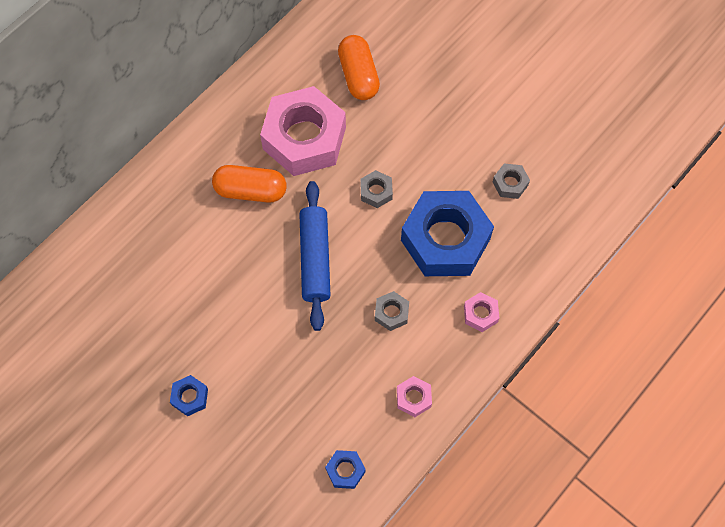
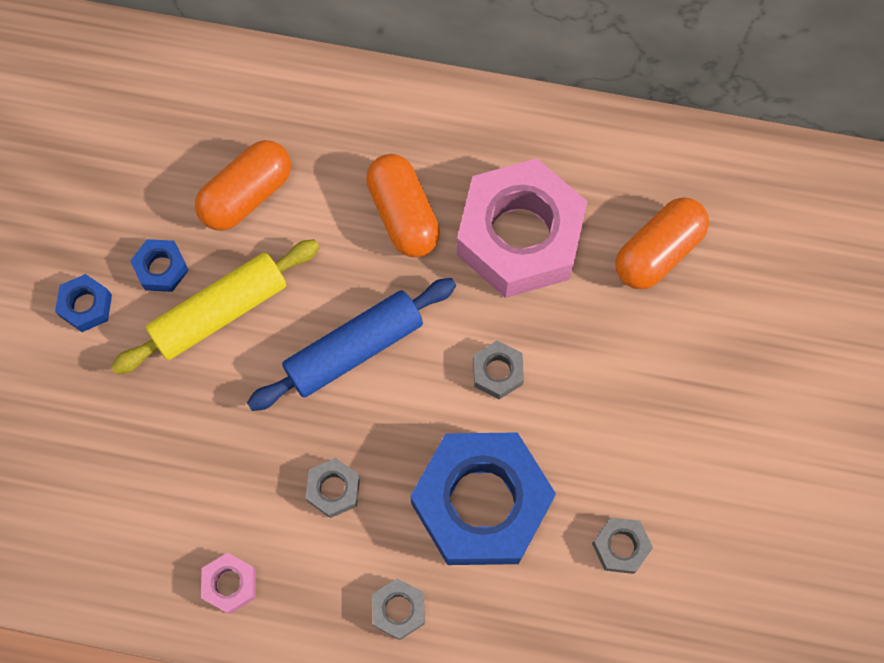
camera: 60 degrees right, 5 degrees up
blue nut [325,450,366,489] -> blue nut moved to [130,239,189,292]
pink nut [464,292,499,332] -> grey nut [372,578,425,640]
none -> yellow rolling pin [111,239,319,374]
none -> orange capsule [195,140,291,230]

